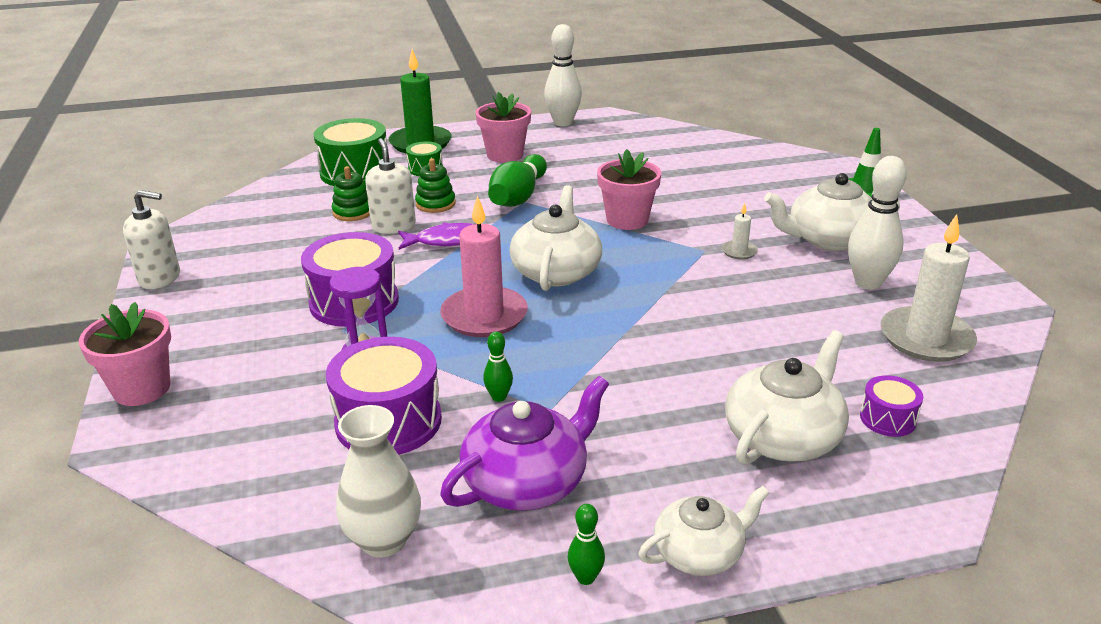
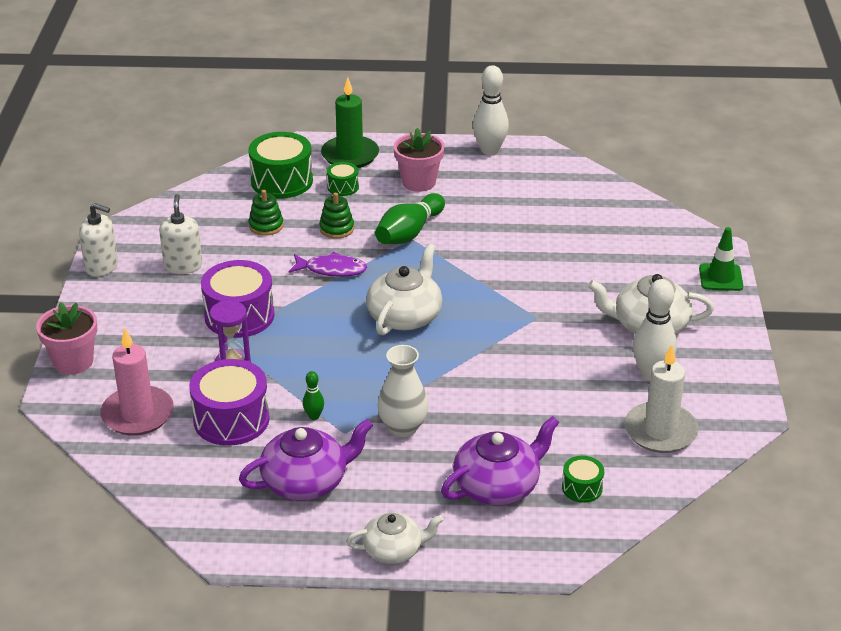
camera: 15 degrees right, 5 degrees up
white vase [336,405,421,557] -> white vase moved to [377,345,429,437]
white soap dispenser [365,138,416,234] -> white soap dispenser moved to [159,194,202,274]
pink candle [440,195,528,337] -> pink candle moved to [100,328,174,436]
green bowling pin [568,504,605,585] -> none
pink flower pot [597,149,661,230] -> none
white candle [722,203,758,260] -> none
white teapot [725,330,849,465] -> purple teapot [441,416,559,505]
purple drum [860,375,923,437] -> green drum [562,456,604,503]

